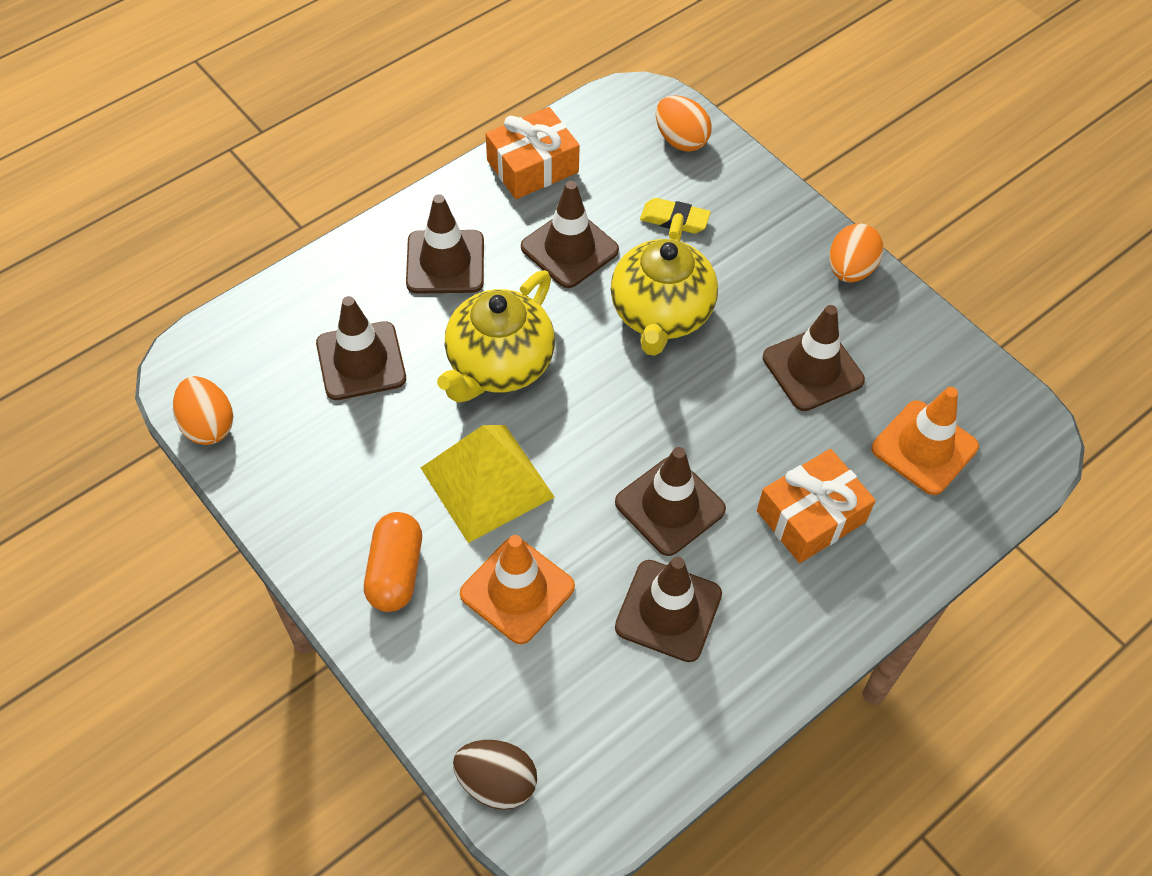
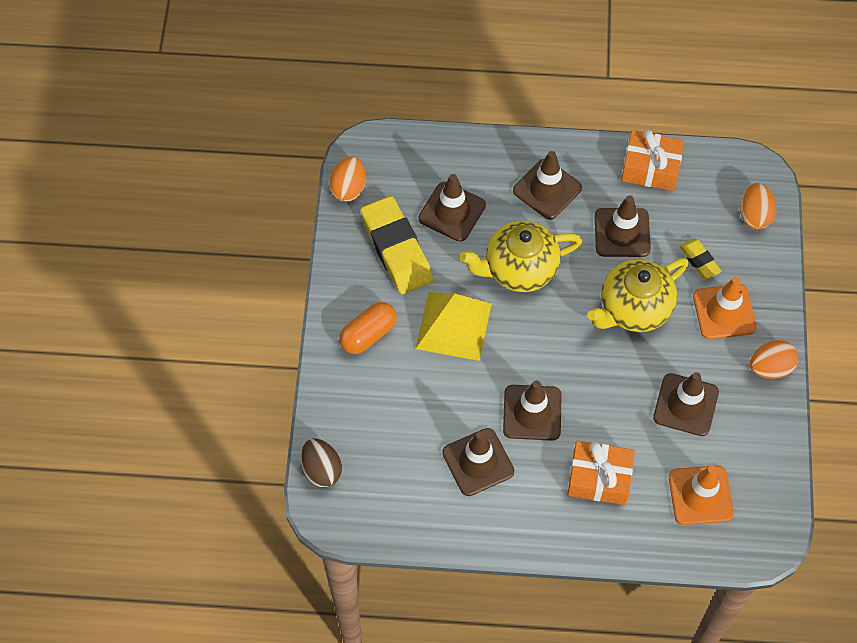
camera: 45 degrees right, 5 degrees up
orange traffic cone [460,535,575,644] -> orange traffic cone moved to [693,277,756,339]
none -> yellow eraser [360,196,433,294]

